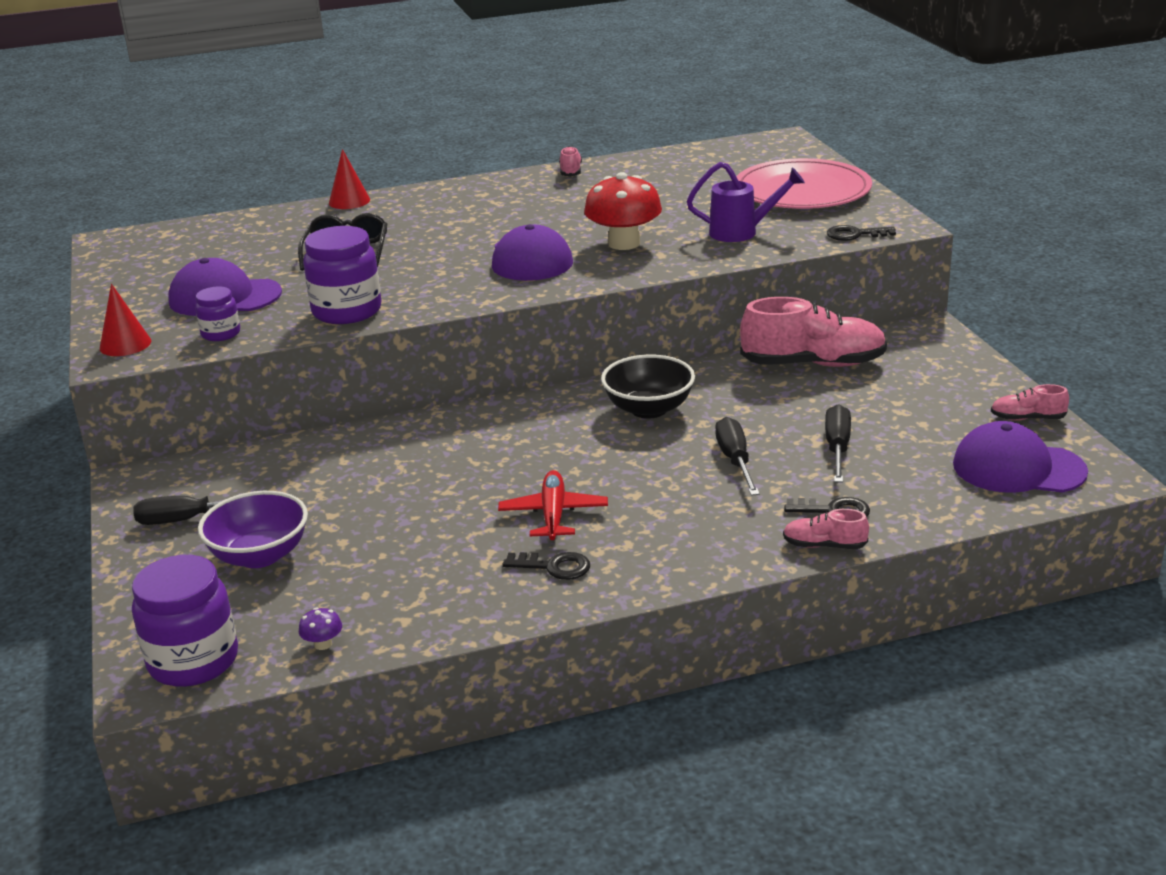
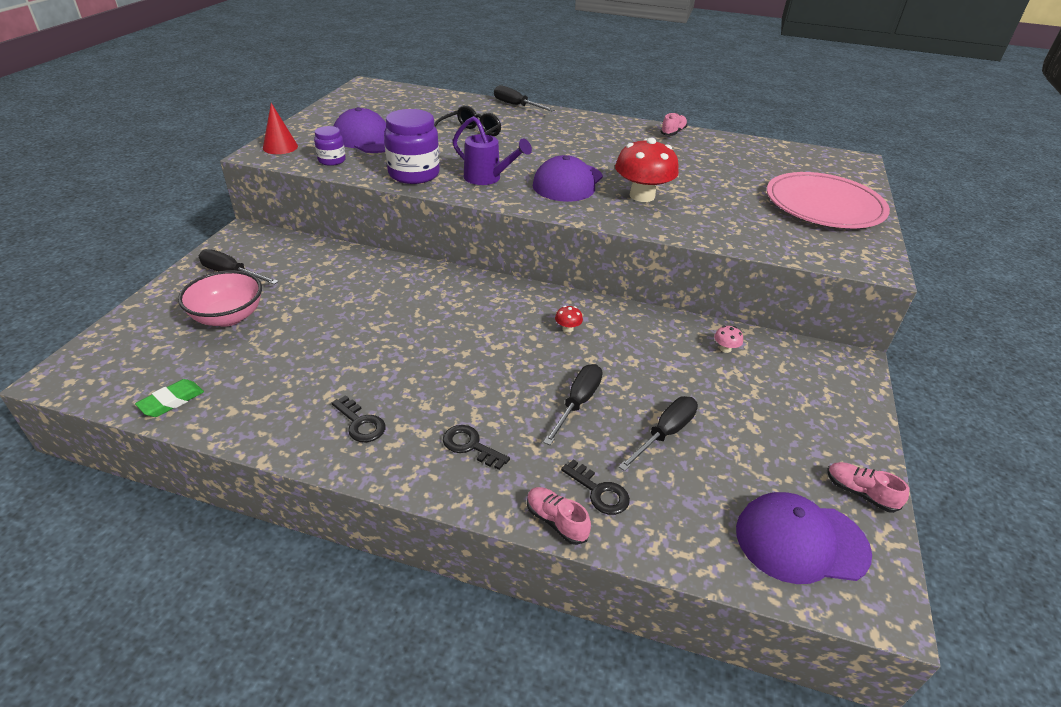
camera: 30 degrees right, 10 degrees up
purple jar [132,555,238,687] -> none
purple bowl [198,491,308,568] -> pink bowl [178,270,262,327]
purple mushroom [299,607,342,650] -> green eraser [135,379,204,417]
red cone [329,149,370,209] -> black screwdriver [494,85,555,111]
red plane [498,470,608,540] -> none
black bowl [601,354,695,419] -> red mushroom [555,306,583,333]
purple watering can [687,162,805,242] -> purple watering can moved to [453,116,532,185]
pink shoe [740,297,887,367] -> pink mushroom [714,326,743,353]
black key [827,225,896,241] -> black key moved to [443,425,510,470]
purple cap [953,421,1088,493] -> purple cap turned 45 degrees counterclockwise [736,492,872,584]

